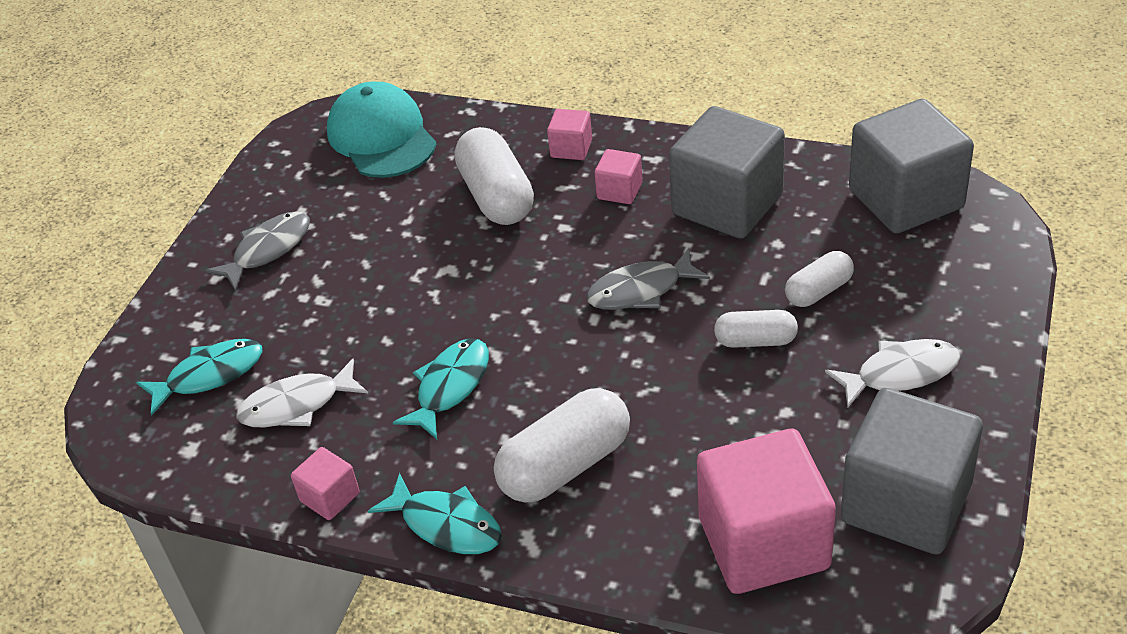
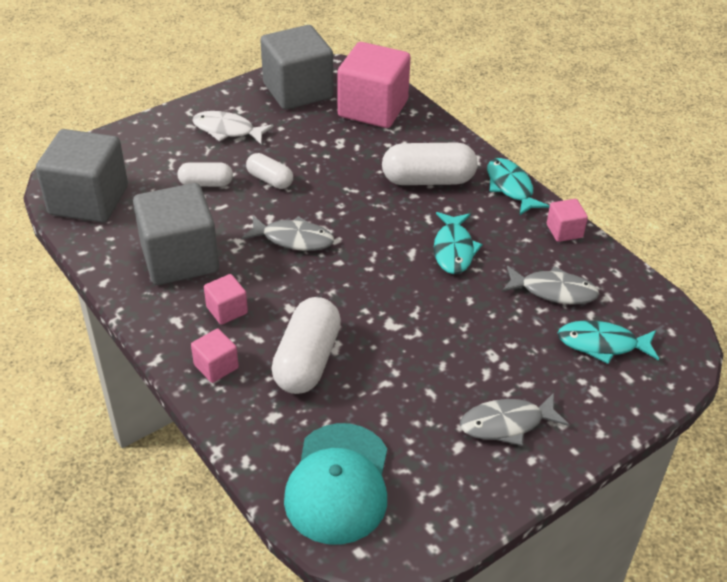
camera: 150 degrees left, 0 degrees up
white fish [236,358,368,427] -> grey fish [502,266,599,304]
turquoise fish [393,338,489,439] -> turquoise fish turned 60 degrees counterclockwise [434,212,483,274]

